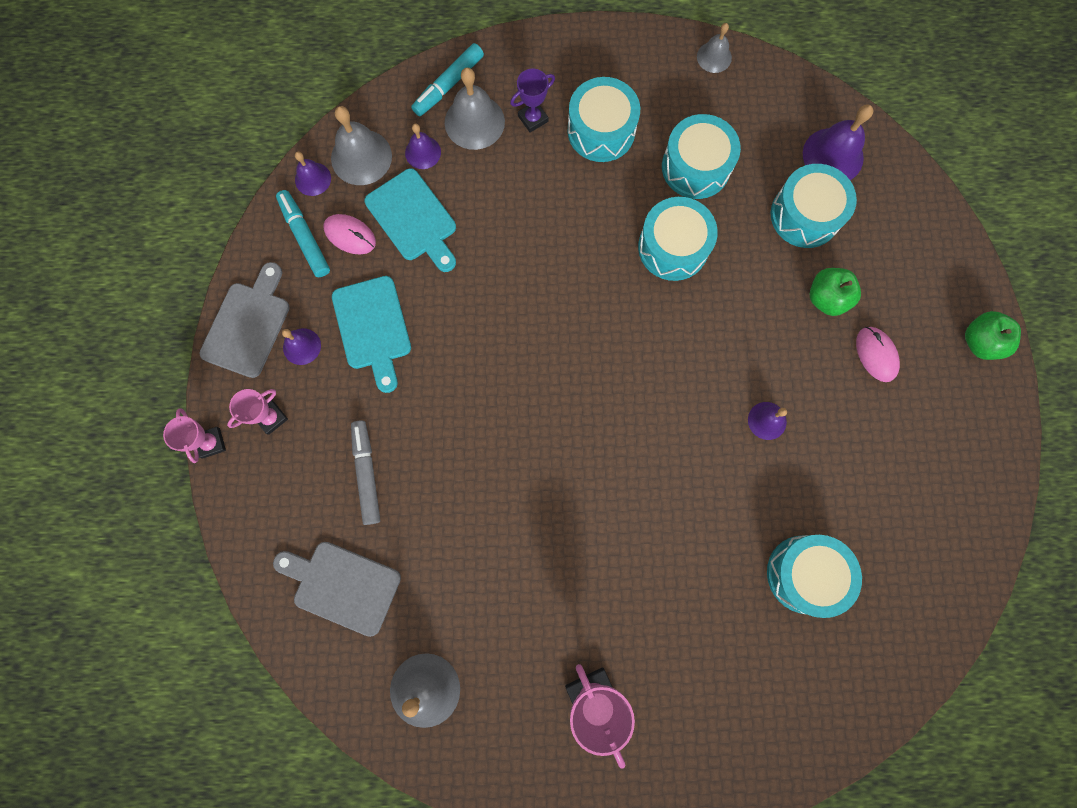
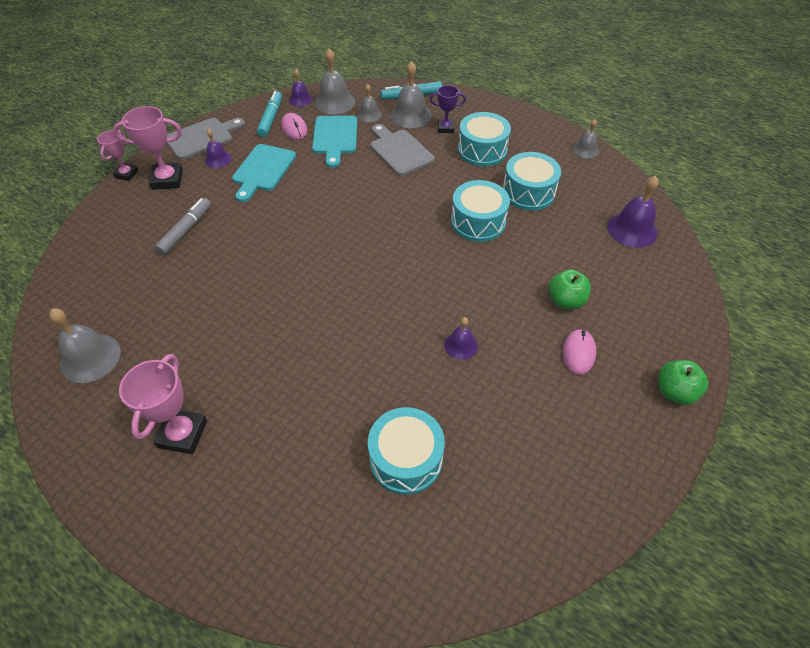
camera: 35 degrees right, 25 degrees down
pink trophy [227,389,288,435] -> pink trophy [113,106,183,190], size x1.61
grey cutting board [273,542,401,637] -> grey cutting board moved to [370,124,435,176]
purple bell [405,124,441,169] -> grey bell [357,84,382,122]
turquoise drum [771,164,857,248] -> none

